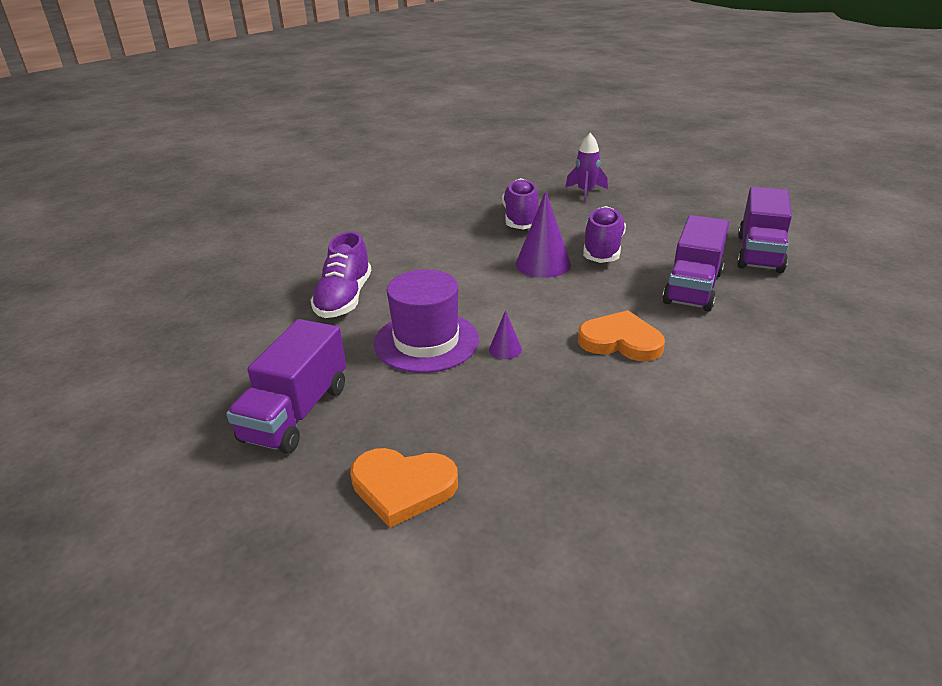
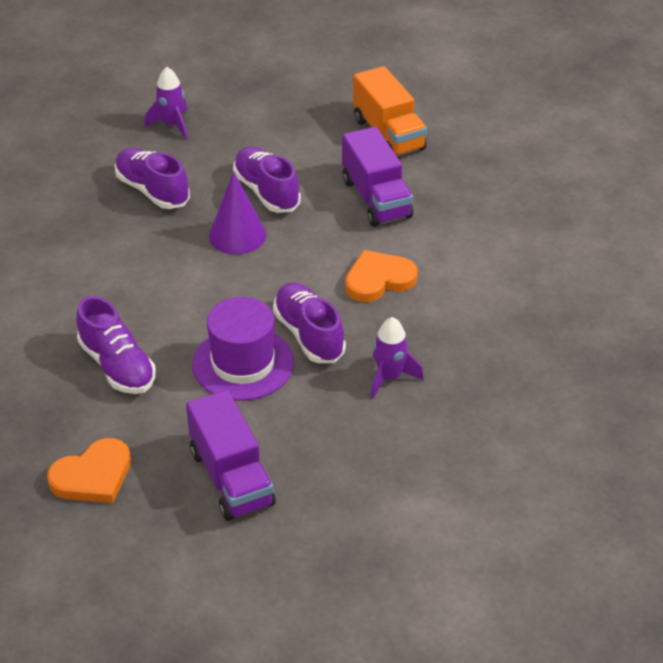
camera: 45 degrees left, 10 degrees up
orange heart [350,448,458,528] -> orange heart moved to [47,438,131,503]
purple cone [489,310,522,359] -> purple shoe [273,282,346,363]
purple truck [737,187,792,273] -> orange truck [353,66,427,156]
none -> purple rocket [371,317,424,399]

